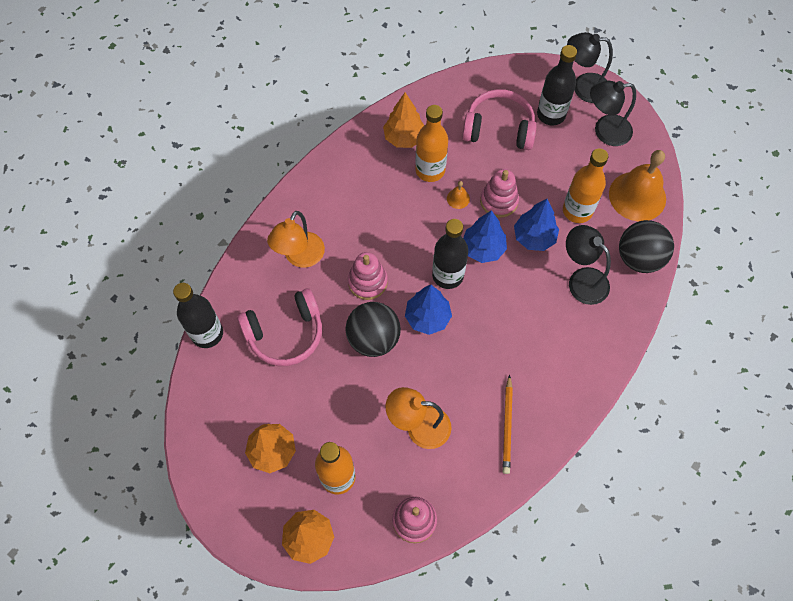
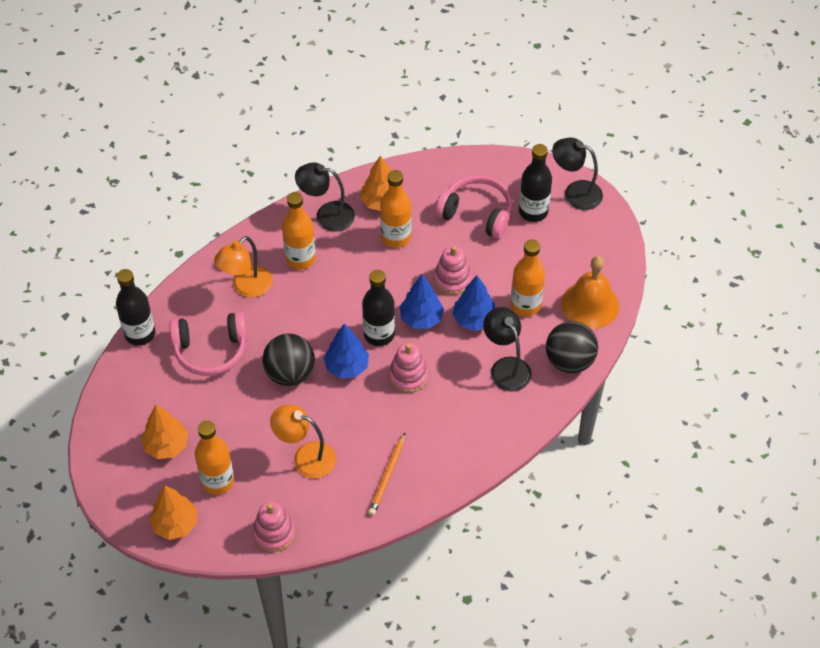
camera: 15 degrees right, 10 degrees down
pink stacking toy [348,252,388,300] -> pink stacking toy moved to [389,343,428,393]
orange bell [447,181,470,209] -> none
black lamp [590,81,636,146] -> black lamp moved to [295,162,355,232]
none -> orange bottle [282,192,316,269]

